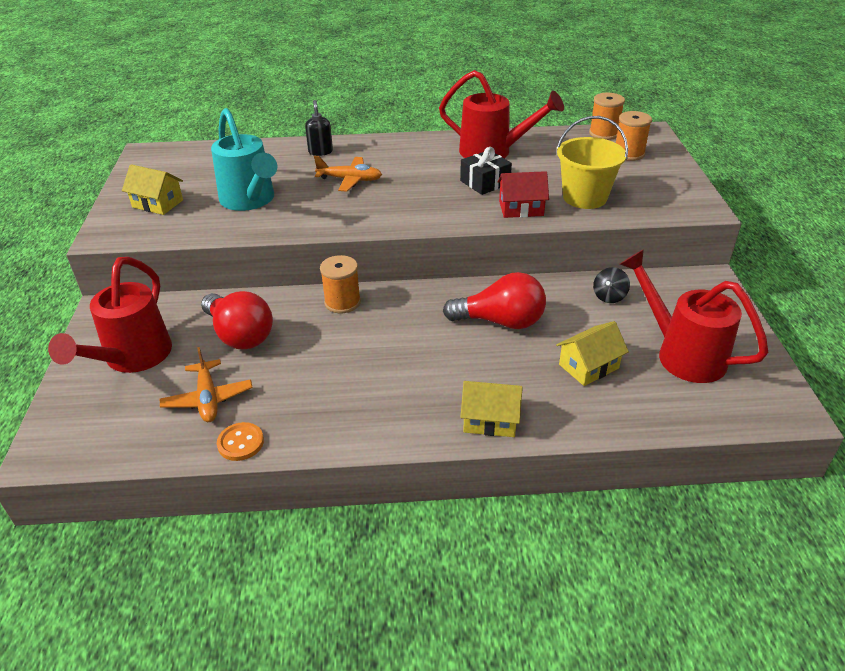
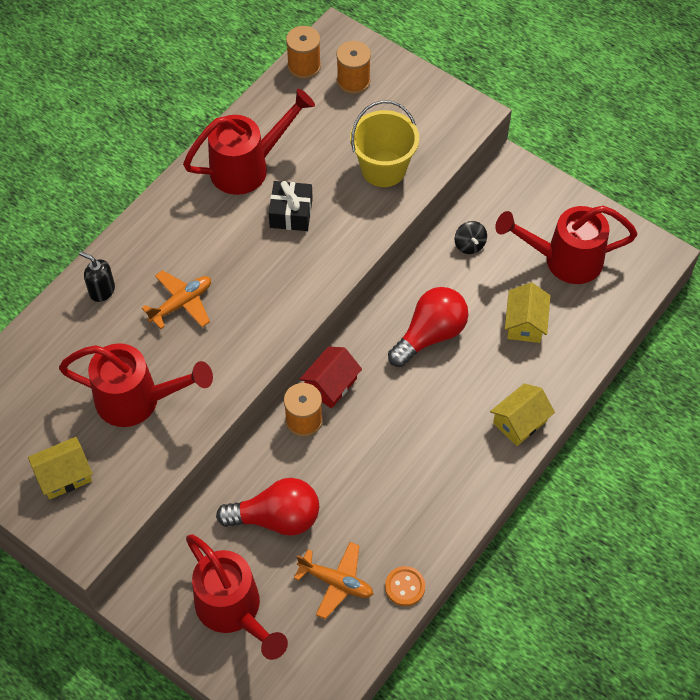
camera: 50 degrees left, 20 degrees up
turquoise watering can [211,108,277,211] -> red watering can [59,343,213,427]
red house [497,171,549,218] -> red house moved to [299,346,362,408]

